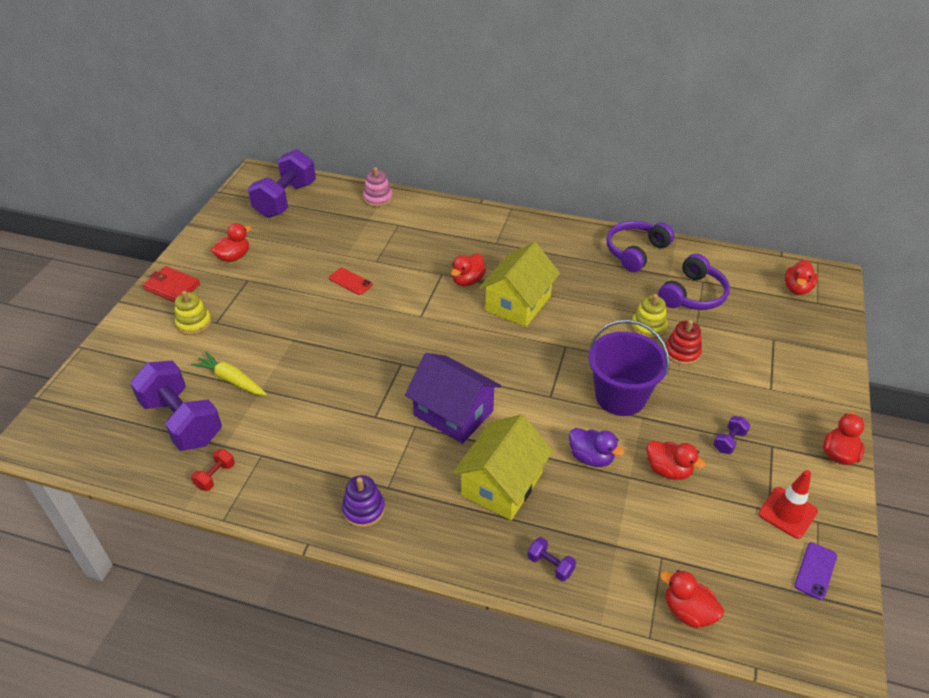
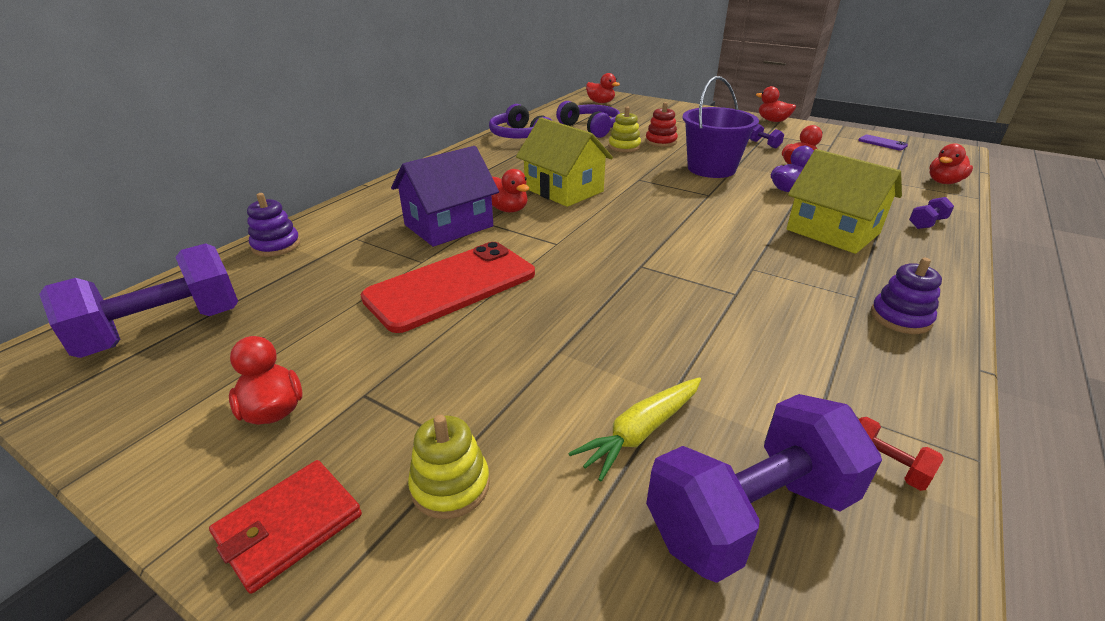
camera: 75 degrees left, 10 degrees down
purple dumbbell [248,149,316,218] -> purple dumbbell turned 75 degrees counterclockwise [39,243,238,358]
red phone [329,268,373,295] -> red phone [361,242,535,333], size x2.40
pink stacking toy [363,167,393,207] -> purple stacking toy [247,193,300,257]
purple house [405,353,501,444] -> purple house moved to [391,146,499,247]
red traffic cone [759,470,818,539] -> none

